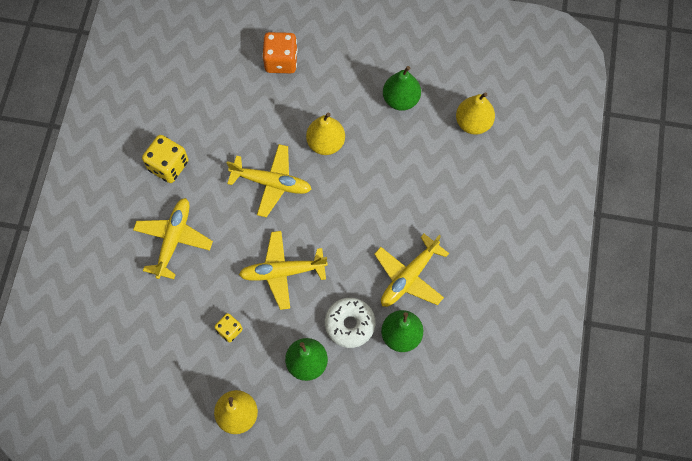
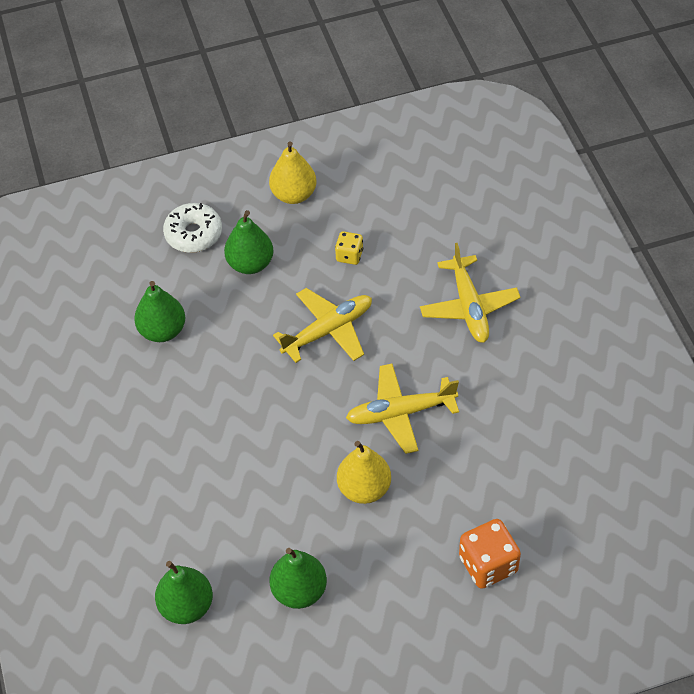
camera: 155 degrees right, 15 degrees down
yellow dice [142,135,188,183] -> none
white donut [325,298,375,348] -> white donut moved to [163,203,222,253]
yellow plane [374,234,449,307] -> none
yellow pear [456,92,495,135] -> green pear [155,561,213,624]

